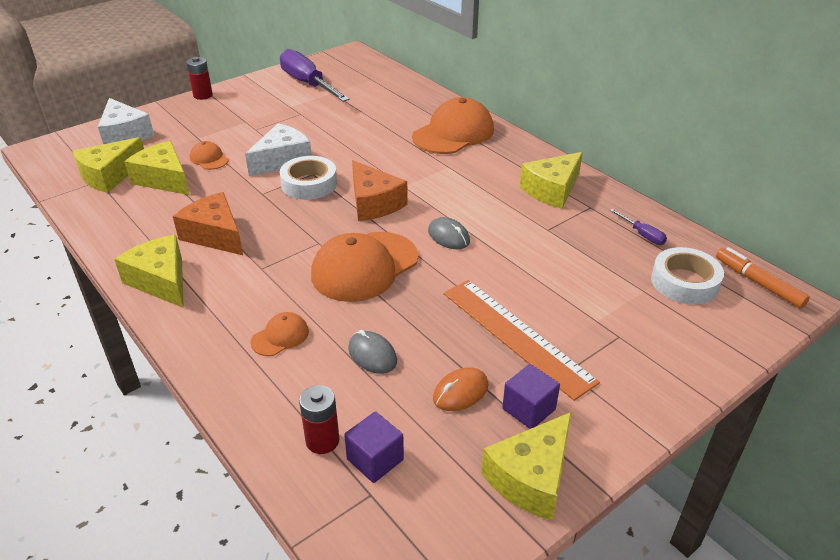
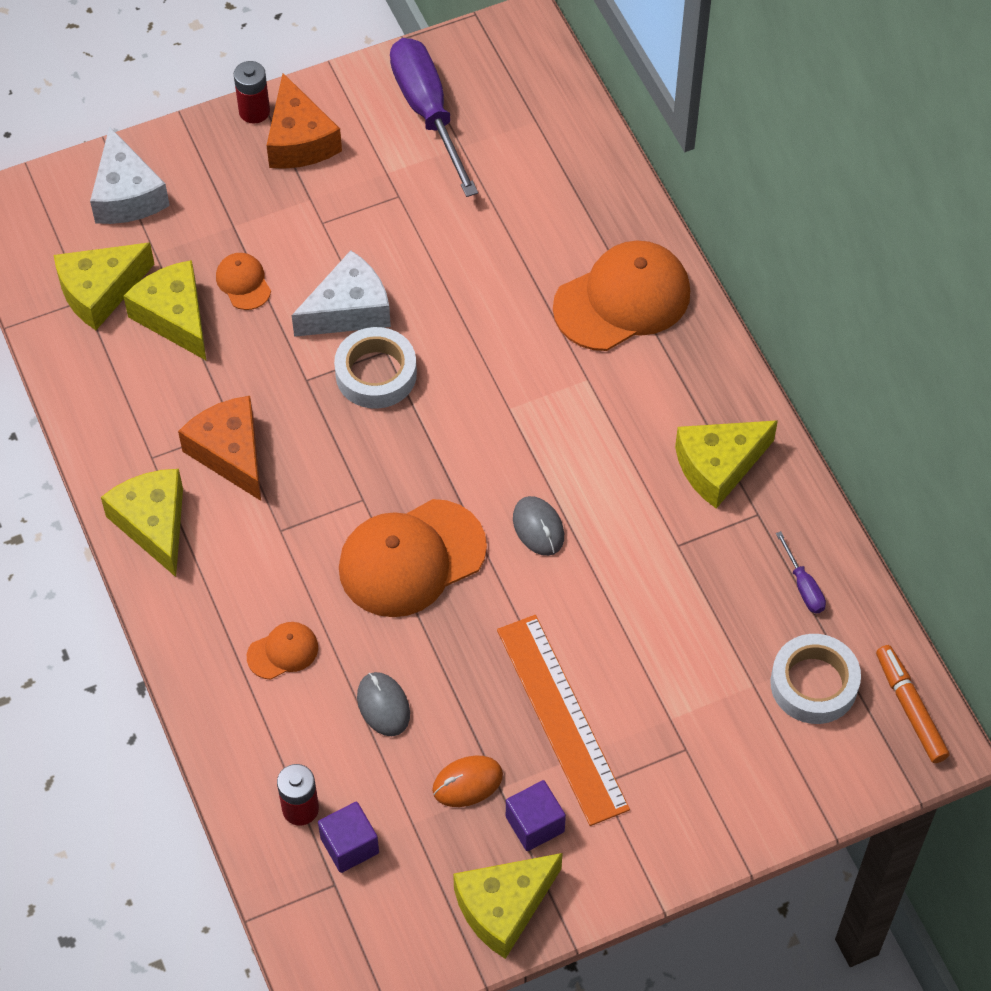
camera: 15 degrees right, 20 degrees up
orange cheese [352,160,408,221] -> orange cheese moved to [266,73,342,169]

